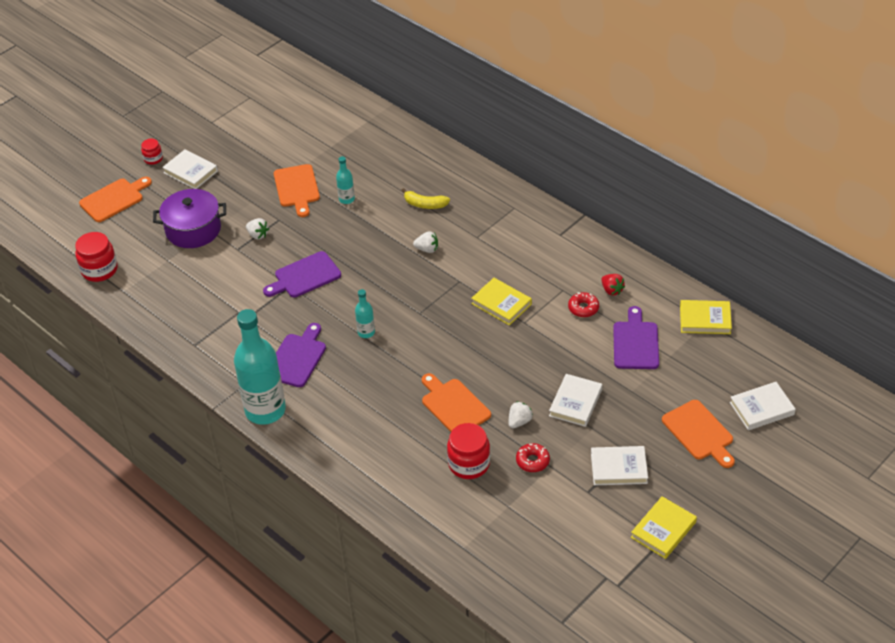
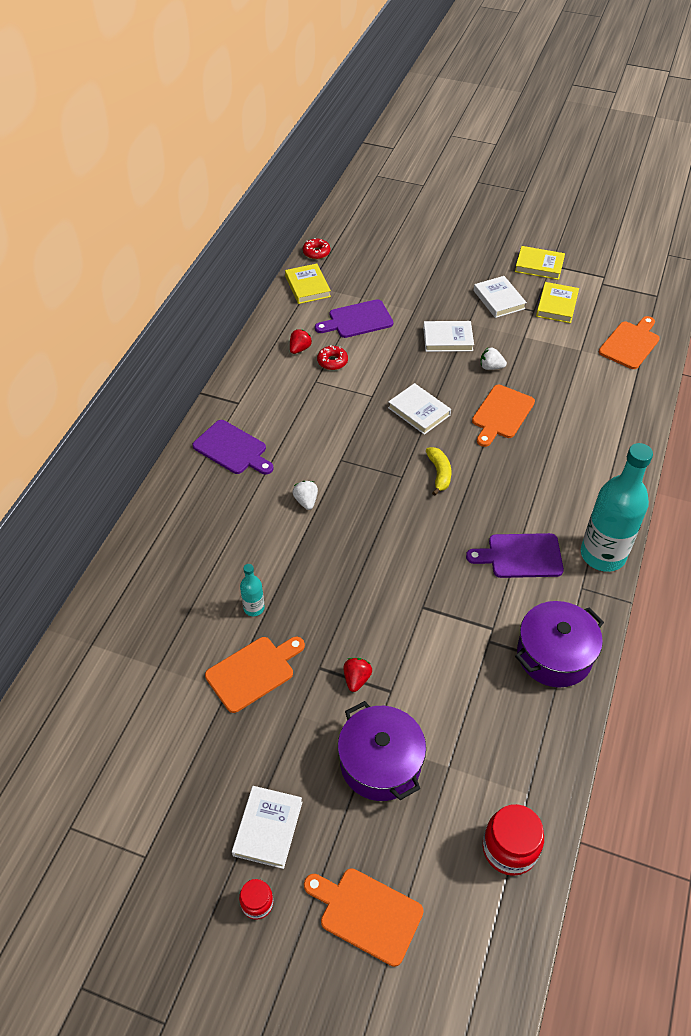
camera: 115 degrees left, 5 degrees up
white strawberry [246,218,269,240] -> red strawberry [343,658,372,692]
purple cutting board [263,251,341,297] -> purple cutting board moved to [192,420,274,474]
turquoise bottle [355,289,375,338] -> none
yellow banana [401,188,450,209] -> yellow banana moved to [426,447,451,495]
red jar [447,423,490,479] -> none
yellow book [471,278,532,325] -> yellow book moved to [536,282,579,323]
red donut [516,443,550,472] -> red donut moved to [303,238,330,259]
orange cutting board [662,400,735,468] -> orange cutting board moved to [599,316,660,369]
white book [730,382,796,430] -> white book moved to [388,383,451,435]
none -> purple pot [515,601,604,688]

